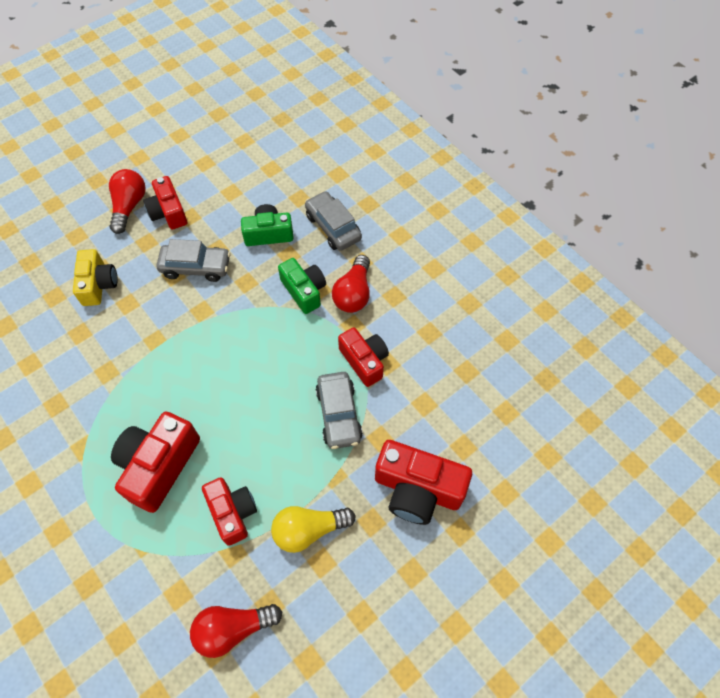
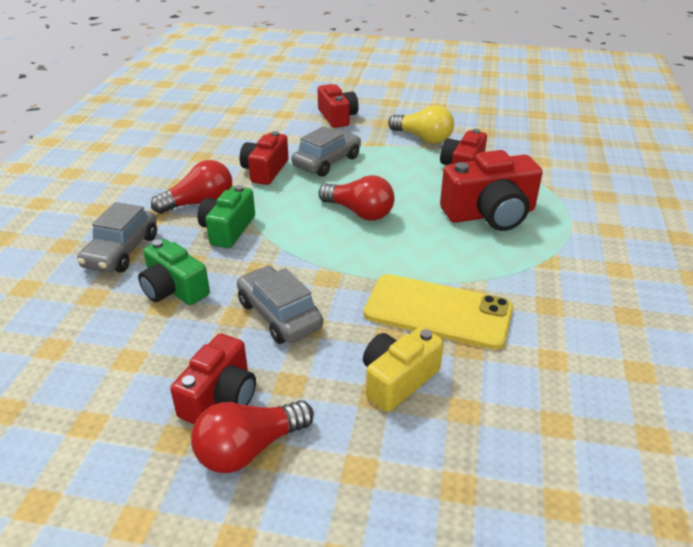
camera: 130 degrees left, 25 degrees down
red light bulb [190,604,282,658] -> red light bulb moved to [319,175,395,221]
red camera [375,440,472,525] -> red camera [318,84,359,128], size x0.66
none -> yellow phone [364,274,513,350]

